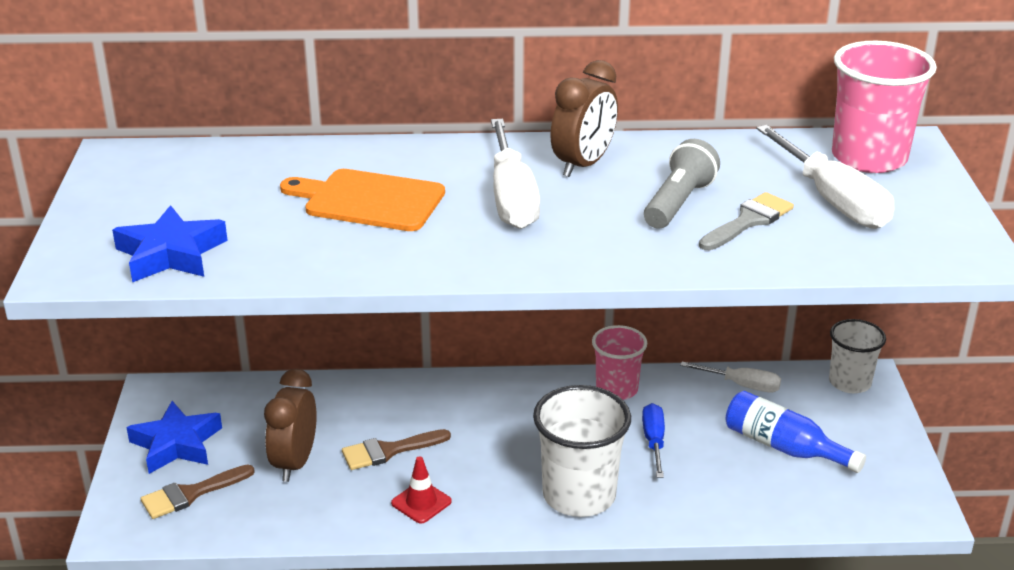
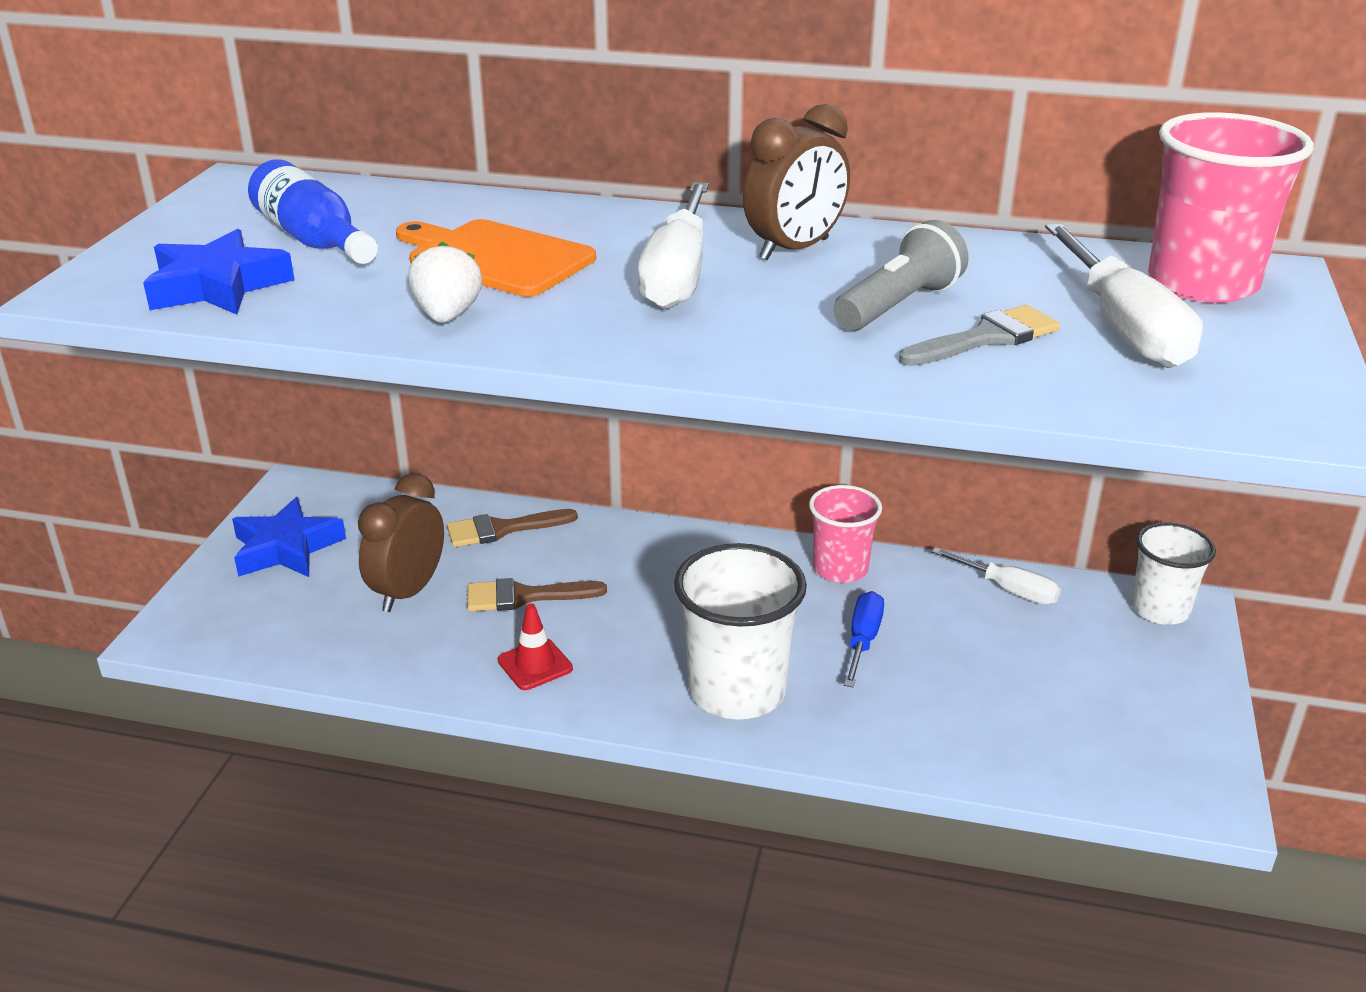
camera: 15 degrees right, 0 degrees up
brown brush [141,464,255,519] -> brown brush moved to [447,509,578,547]
blue bottle [726,391,866,473] -> blue bottle moved to [248,159,378,264]
none -> white strawberry [408,241,482,323]

